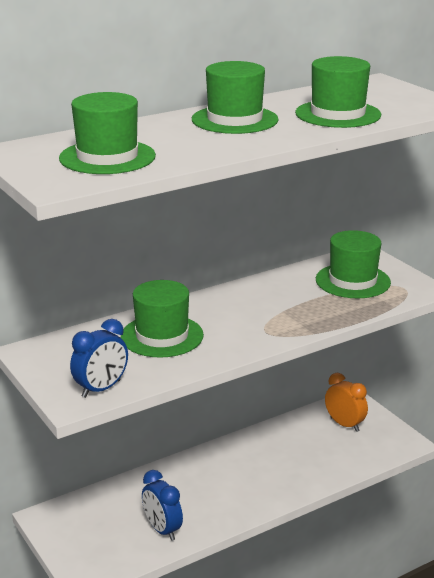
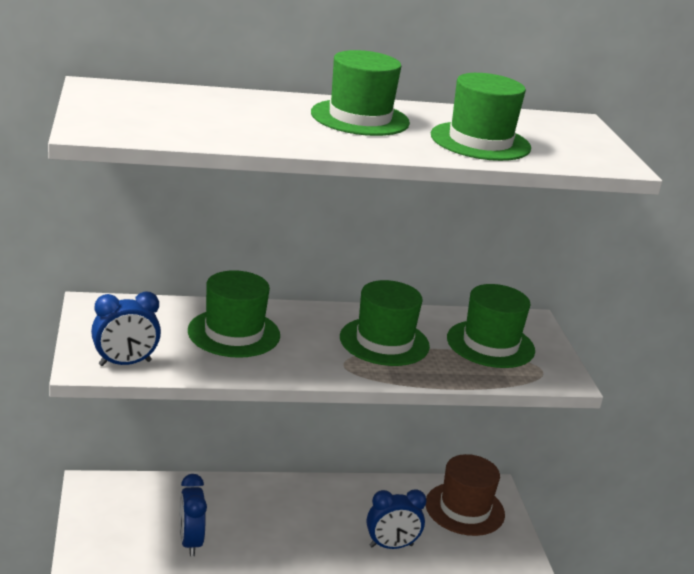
camera: 20 degrees right, 0 degrees up
green hat [59,92,156,174] -> green hat moved to [340,280,430,366]
orange clock [325,373,368,432] -> brown hat [426,454,505,536]
none -> blue clock [366,489,426,549]

